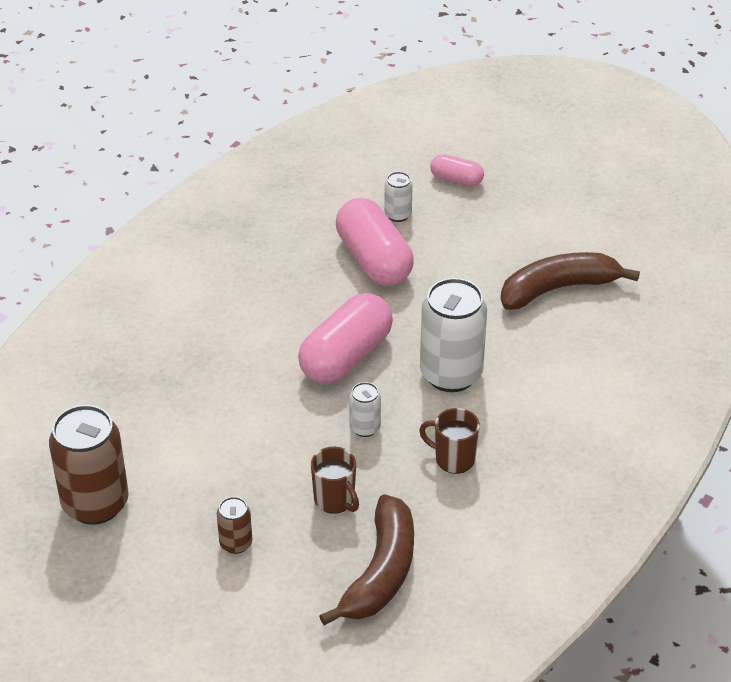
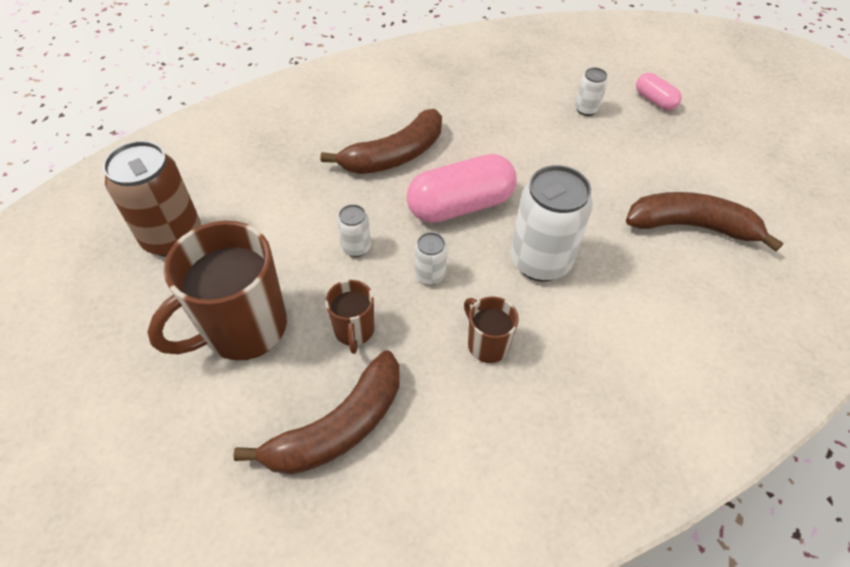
camera: 30 degrees right, 10 degrees up
brown can [217,497,252,554] -> brown mug [147,221,287,360]
pink capsule [336,198,414,286] -> none
none -> brown banana [320,109,442,174]
none -> white can [337,204,371,257]

